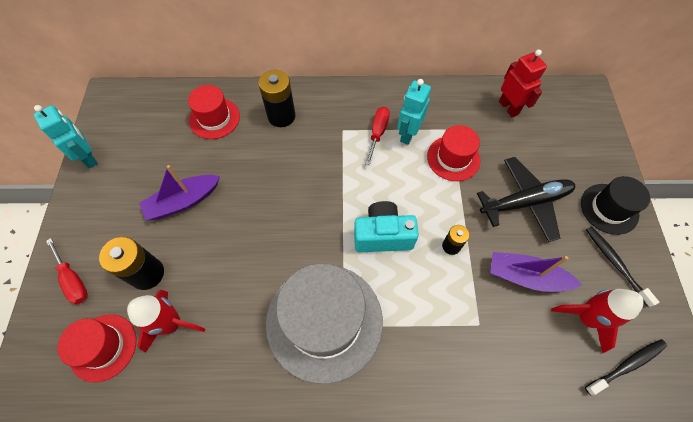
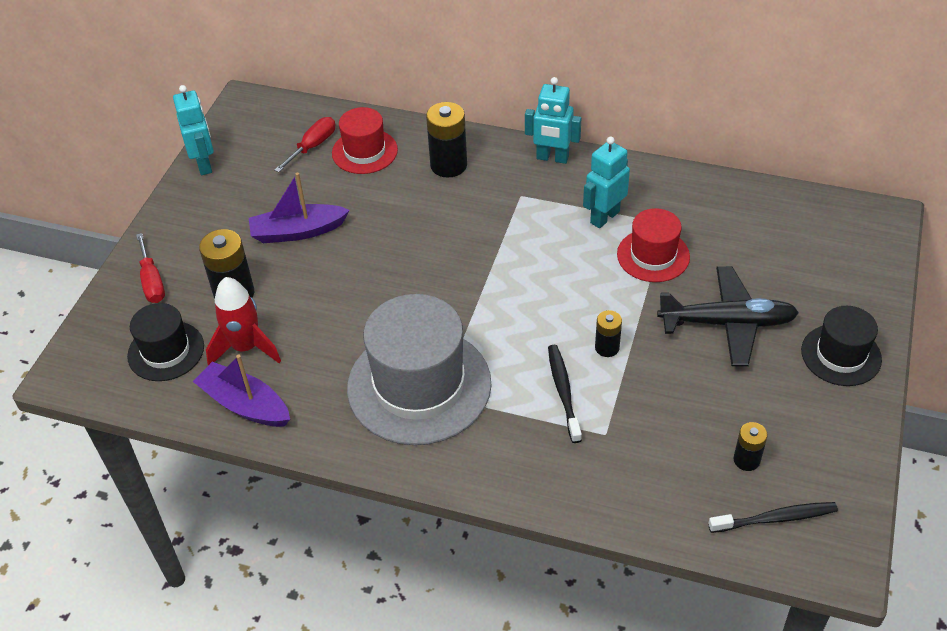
camera: 20 degrees right, 15 degrees down
red hat [57,314,136,382] -> black hat [127,303,204,381]
turquoise camera [354,201,419,252] -> none
red screwdriver [365,107,390,165] -> red screwdriver moved to [274,117,335,172]
purple boat [490,252,582,292] -> purple boat moved to [193,355,290,427]
red robot [499,49,547,117] -> none
red rocket [551,289,644,353] -> black battery [733,422,768,471]
black toothbrush [586,226,659,307] -> black toothbrush moved to [548,345,582,443]
none -> turquoise robot [525,77,581,164]

